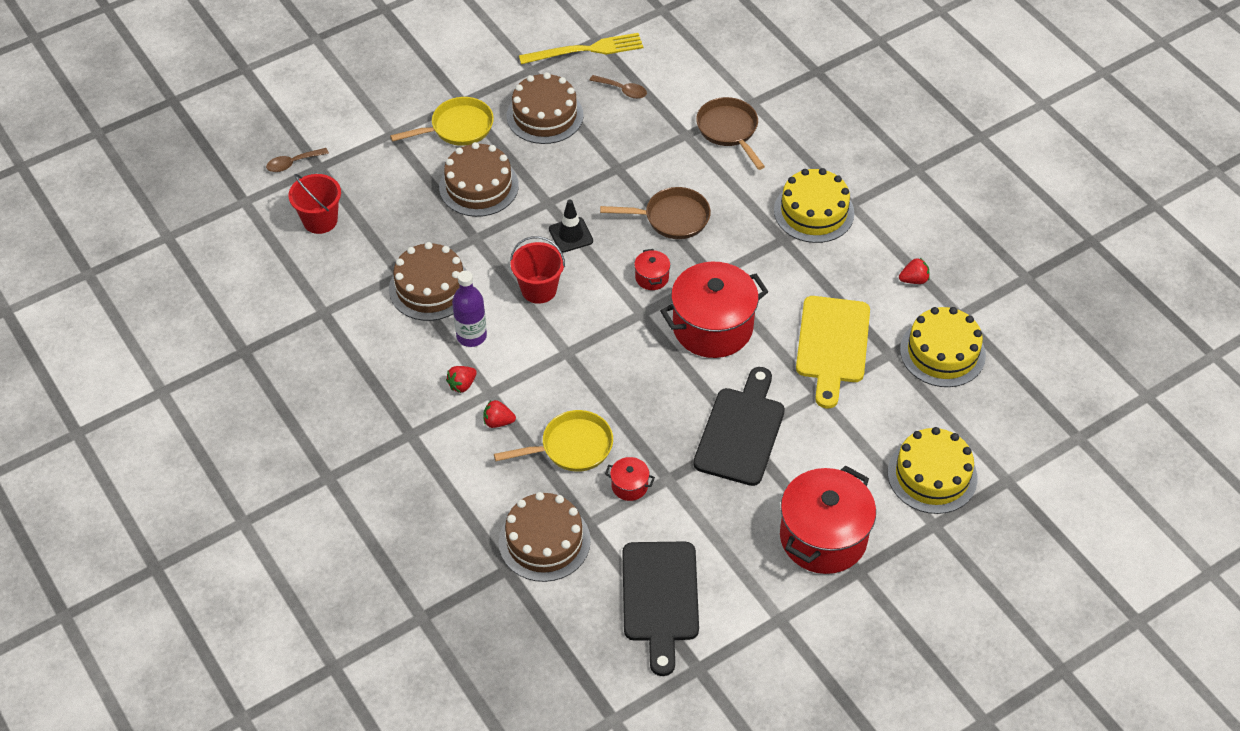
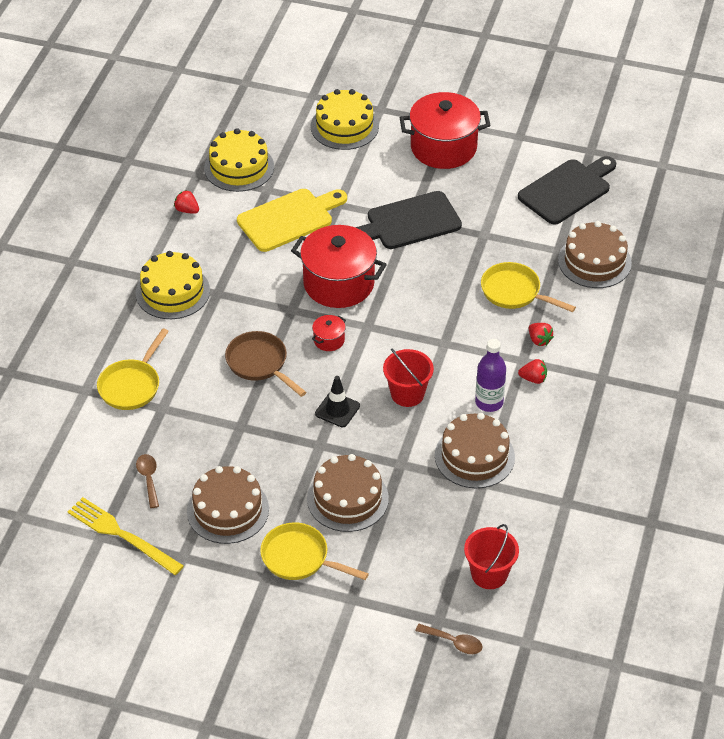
camera: 130 degrees left, 5 degrees down
red pot [605,457,655,501] -> none
brown pan [696,97,765,170] -> yellow pan [97,328,169,410]

